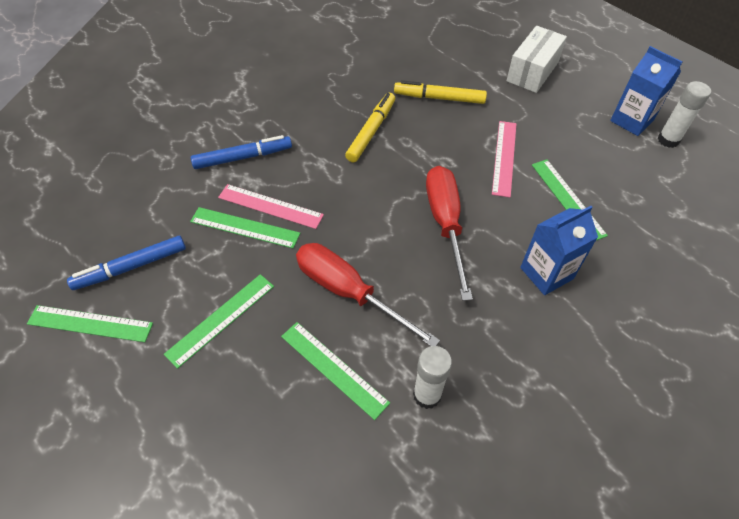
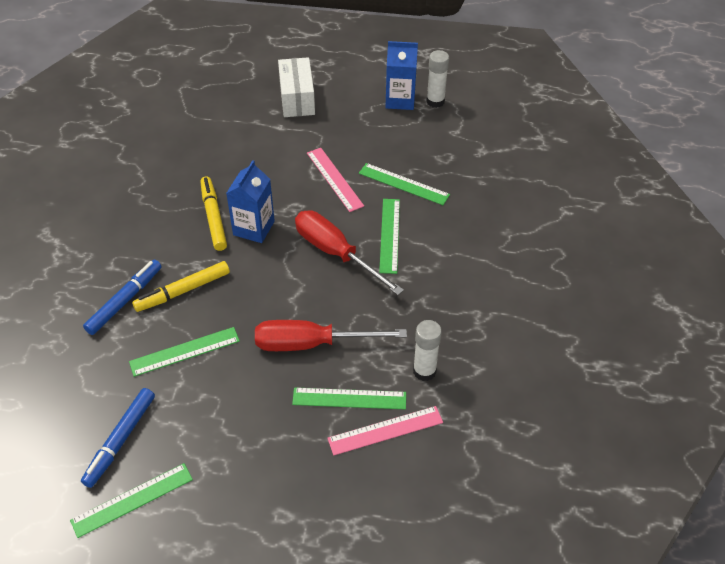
camera: 40 degrees left, 5 degrees down
green ruler [164,274,274,369] -> green ruler moved to [379,199,400,274]
pink ruler [218,184,324,229] -> pink ruler moved to [327,406,443,455]
yellow marker [394,80,487,104] -> yellow marker moved to [132,261,230,312]
blue carton [520,206,598,295] -> blue carton moved to [226,160,275,243]

